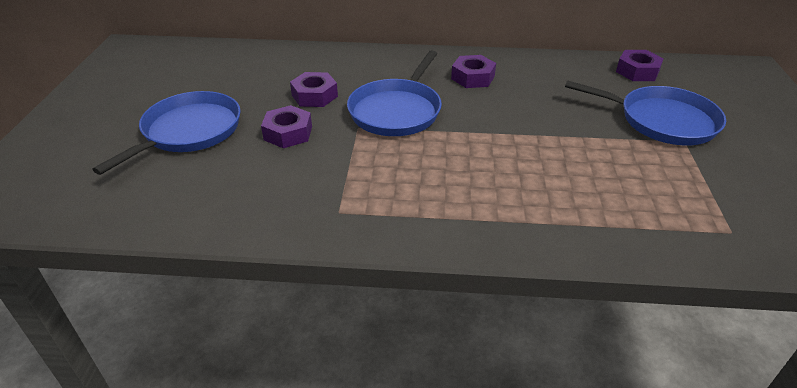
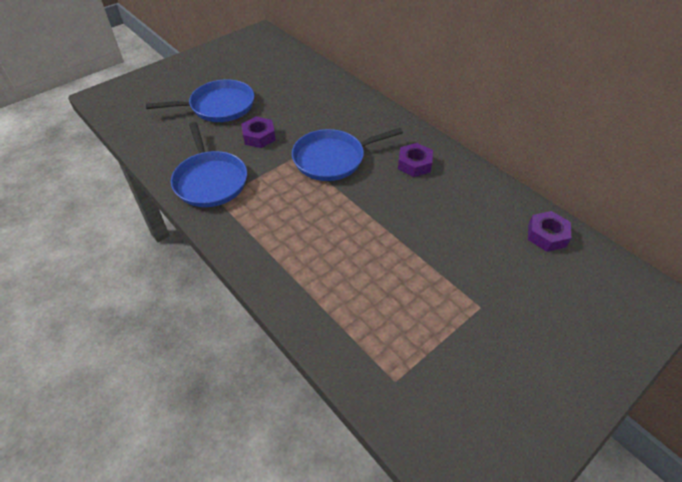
camera: 45 degrees right, 10 degrees up
purple nut [290,72,338,107] -> none
blue pan [565,80,726,145] -> blue pan moved to [171,122,247,207]

